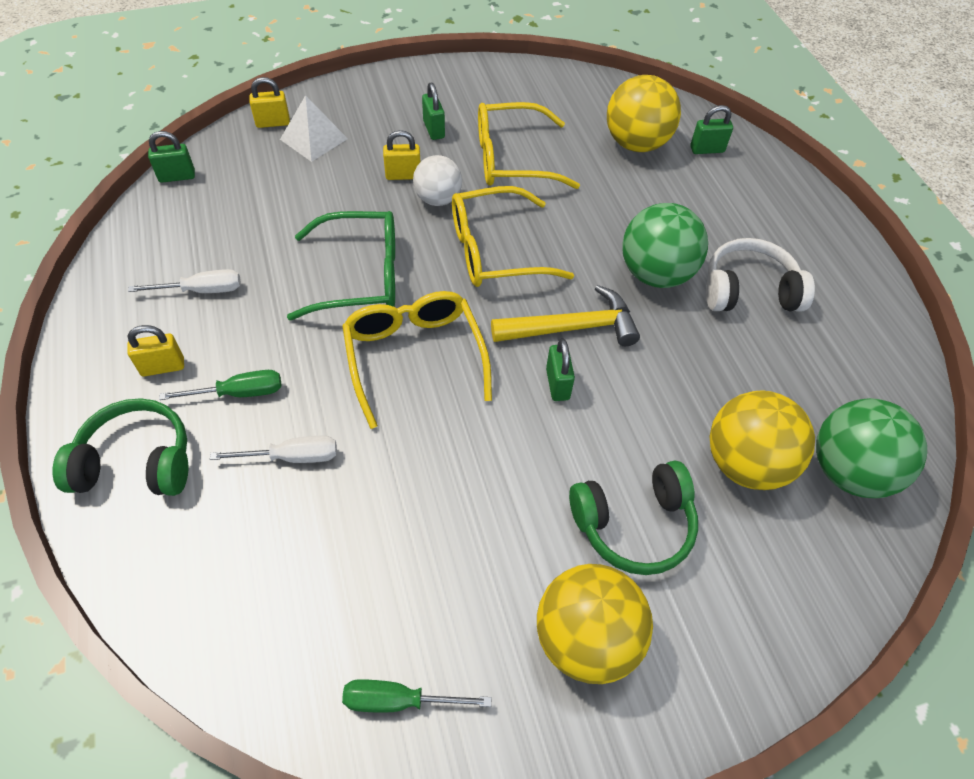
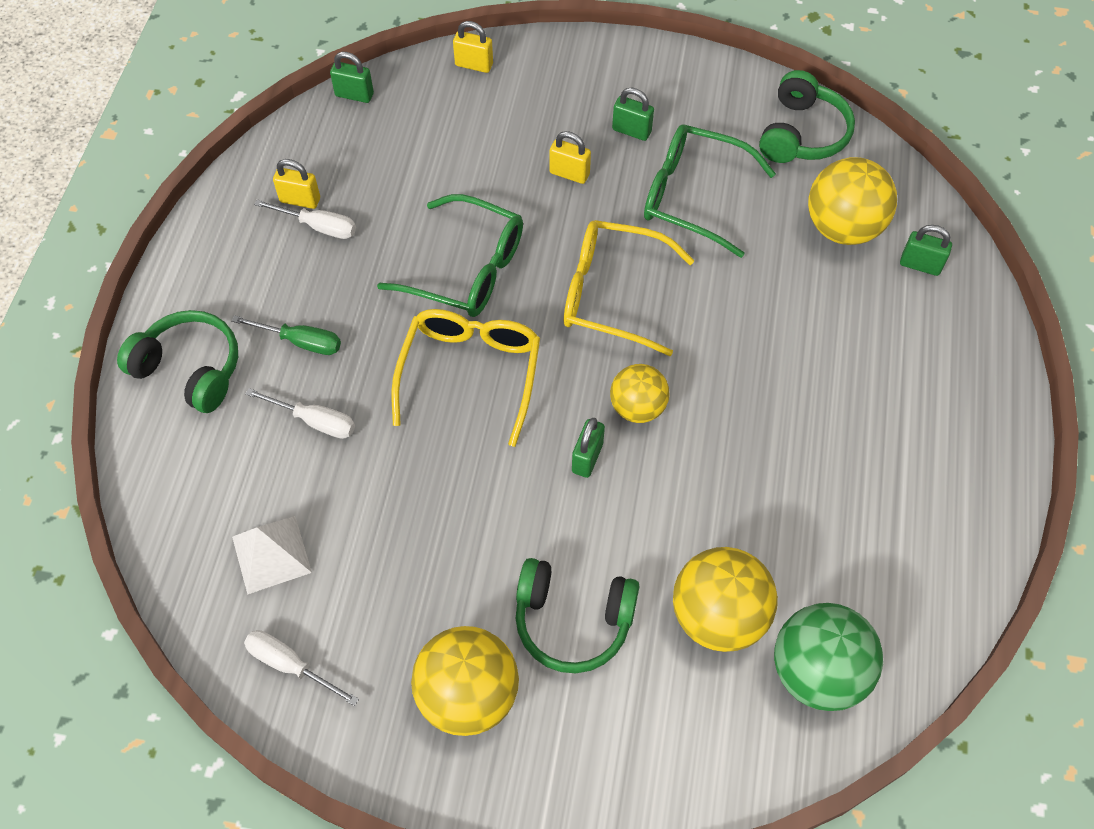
camera: 30 degrees right, 5 degrees up
yellow padlock [127,325,184,377] -> yellow padlock moved to [273,159,320,209]
white pyramid [280,95,348,162] -> white pyramid moved to [232,516,312,595]
green screwdriver [342,680,492,712] -> white screwdriver [244,630,359,706]
white ball [413,155,462,206] -> none
green padlock [422,83,445,140] -> green padlock turned 75 degrees counterclockwise [612,87,654,141]
yellow glasses [478,102,580,189] -> green glasses [644,124,776,258]
yellow hammer [491,285,640,346] -> yellow ball [610,364,670,423]
green ball [622,203,708,288] -> none
white headphones [706,238,815,312] -> none
none -> green headphones [759,70,855,163]

